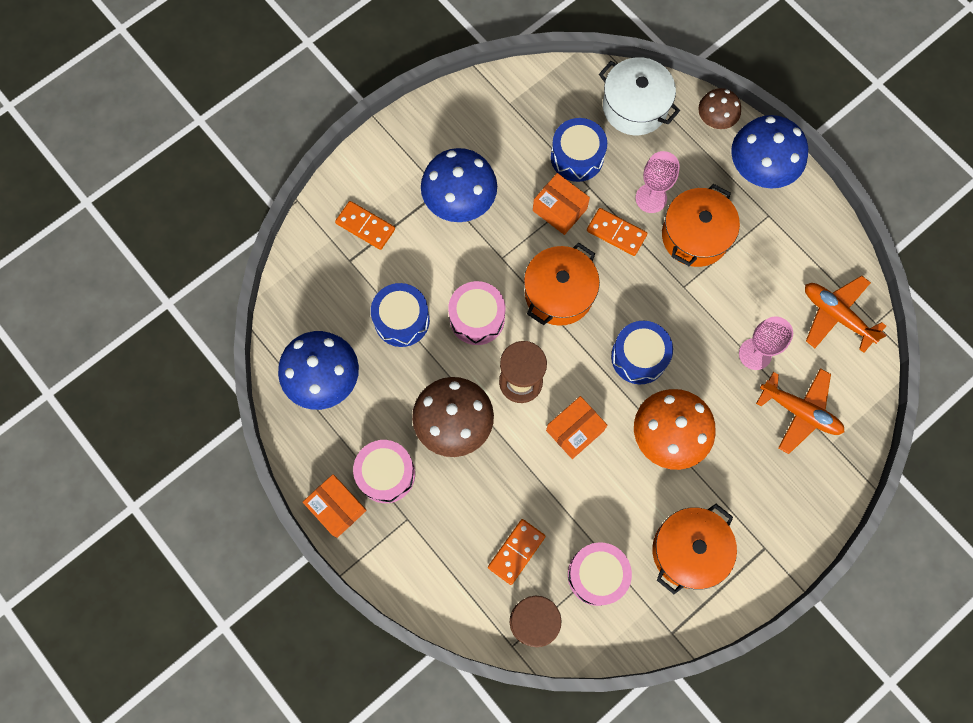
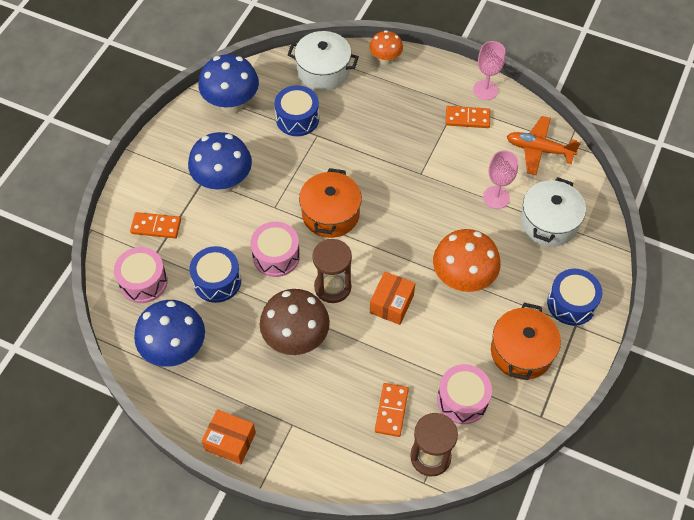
camera: 25 degrees left, 15 degrees down
pink drum [353,440,415,503] -> pink drum moved to [114,247,168,303]
orange box [533,173,590,235] -> none
orange domino [587,208,647,256] -> orange domino moved to [445,106,490,128]
blue drum [611,321,673,384] -> blue drum moved to [547,269,602,326]
pink goblet [636,151,680,213] -> pink goblet moved to [473,41,505,100]
orange pot [662,184,740,267] -> none
brown mushroom [698,88,741,129] -> orange mushroom [370,30,403,65]
blue mushroom [731,115,808,189] -> blue mushroom moved to [198,54,259,114]
orange plane [756,368,844,454] -> white pot [520,177,586,247]

